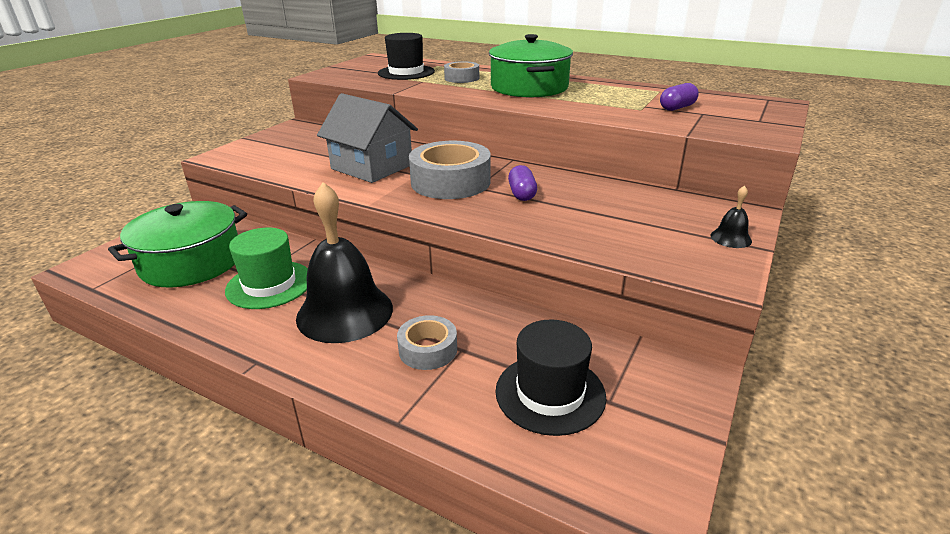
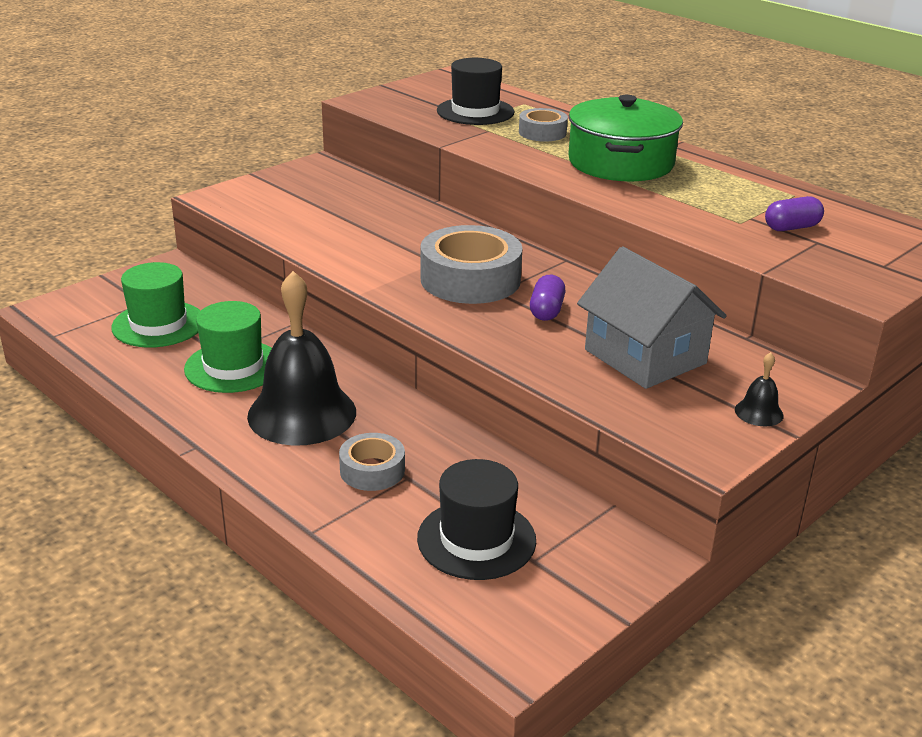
camera: 15 degrees right, 0 degrees up
green pot [108,201,247,288] -> green hat [111,262,200,348]
grey house [317,93,418,183] -> grey house moved to [577,246,727,389]

